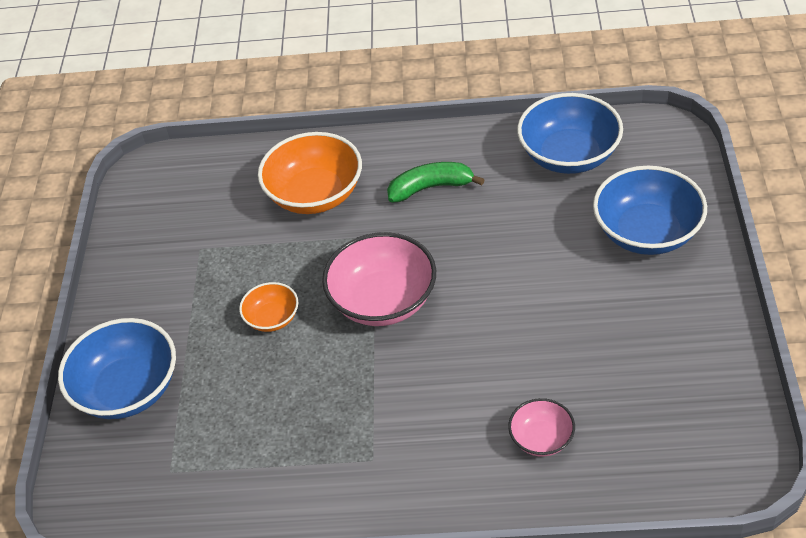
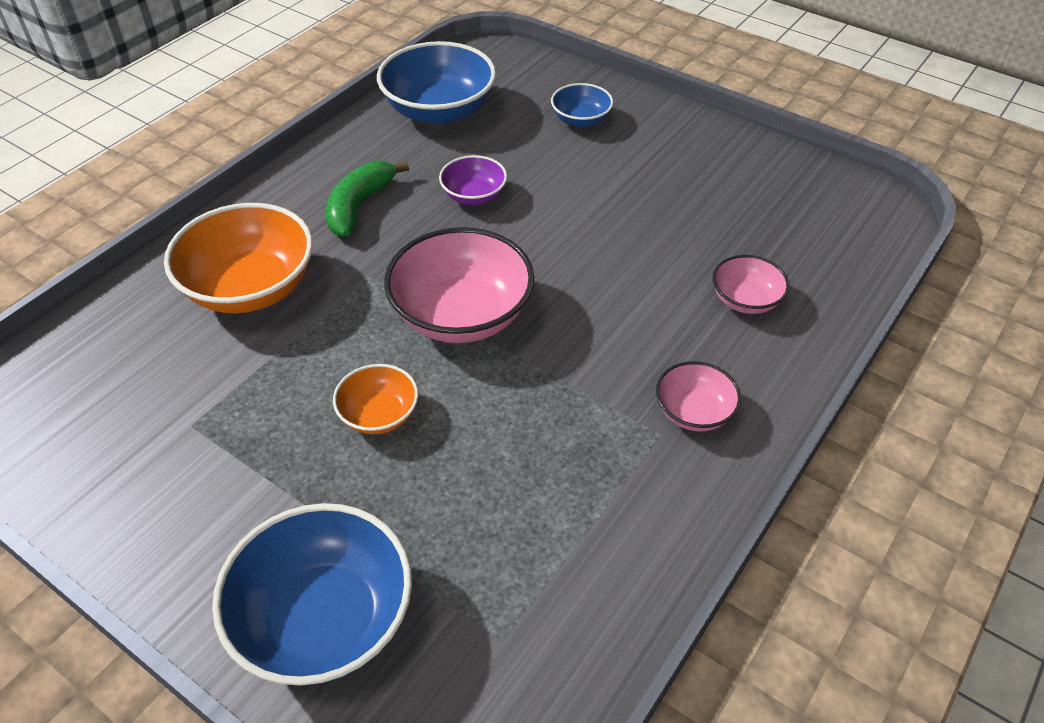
camera: 60 degrees left, 0 degrees up
blue bowl [593,166,707,255] -> blue bowl [551,83,613,127], size x0.53
none -> purple bowl [439,155,507,205]
none -> pink bowl [656,361,741,432]

